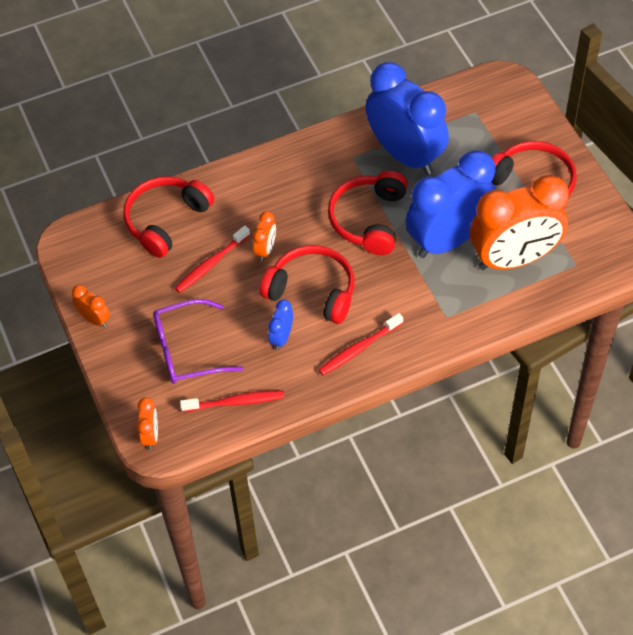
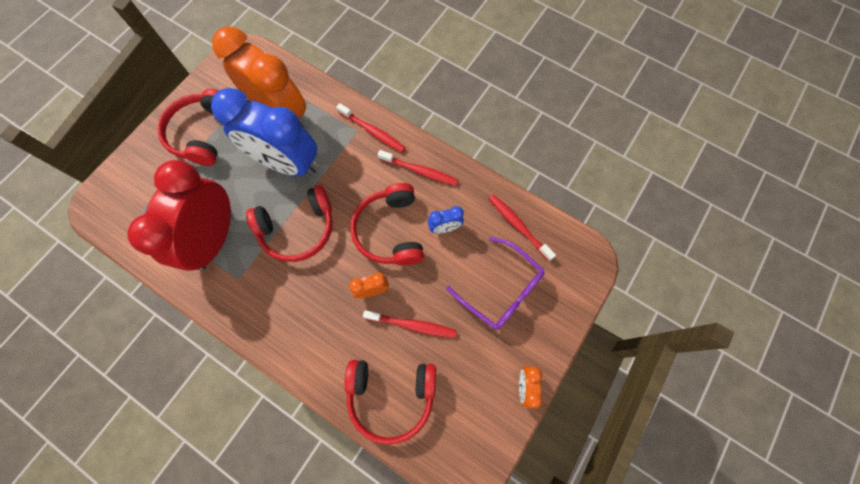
camera: 125 degrees left, 15 degrees up
orange clock [137,397,158,450] -> none
blue clock [365,62,449,175] -> red clock [127,160,231,271]
none -> red toothbrush [336,103,406,152]

